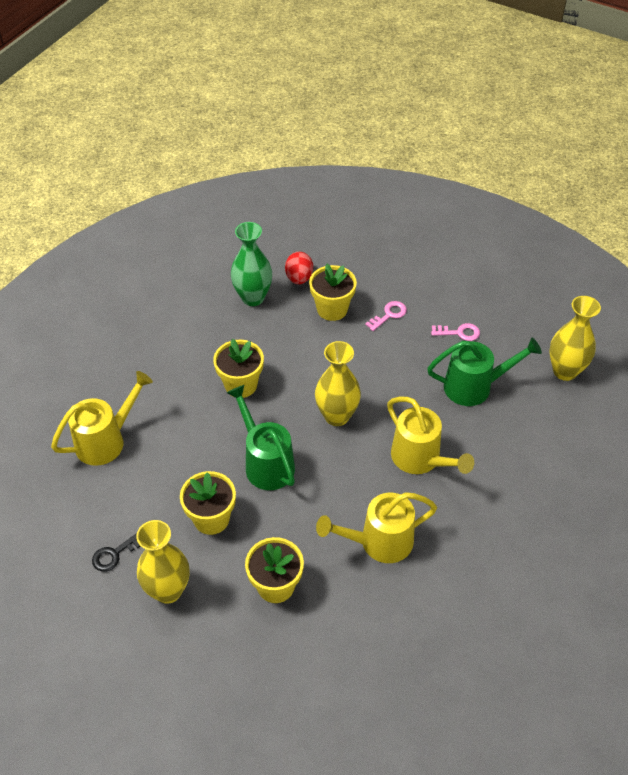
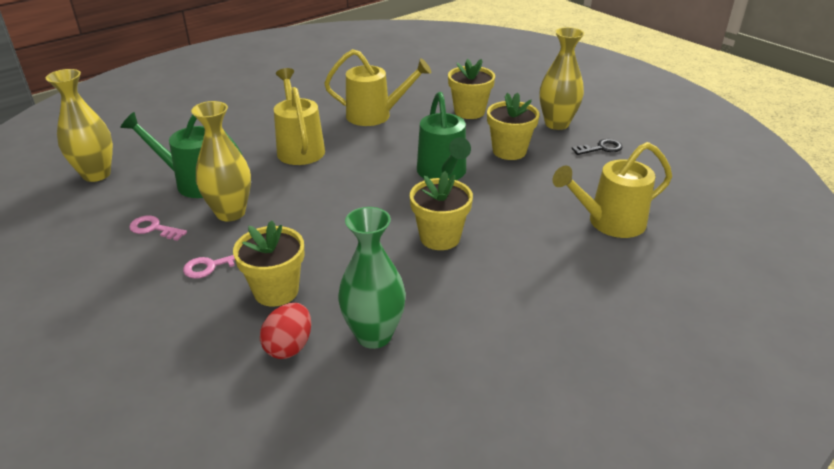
camera: 160 degrees left, 15 degrees down
yellow vase [315,341,361,426] -> yellow vase moved to [191,101,251,221]

